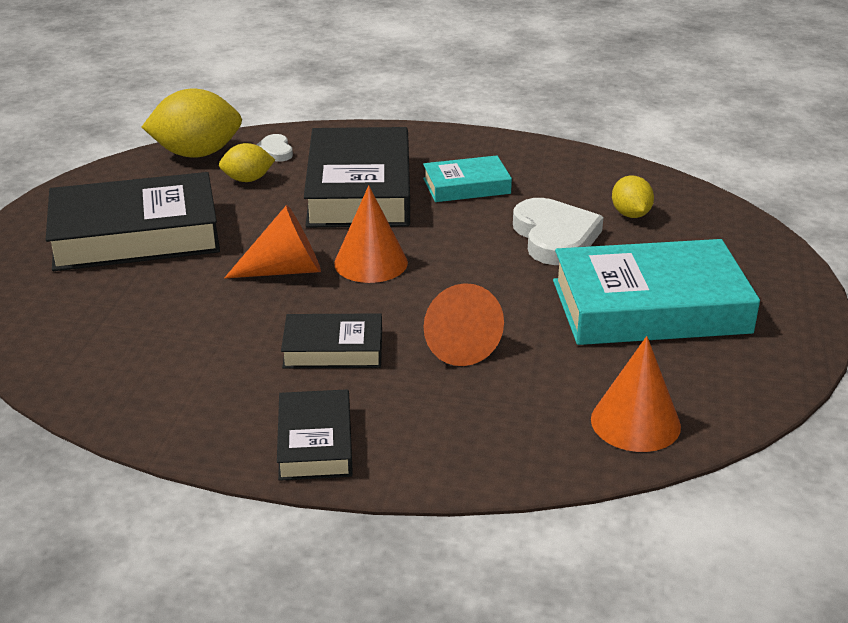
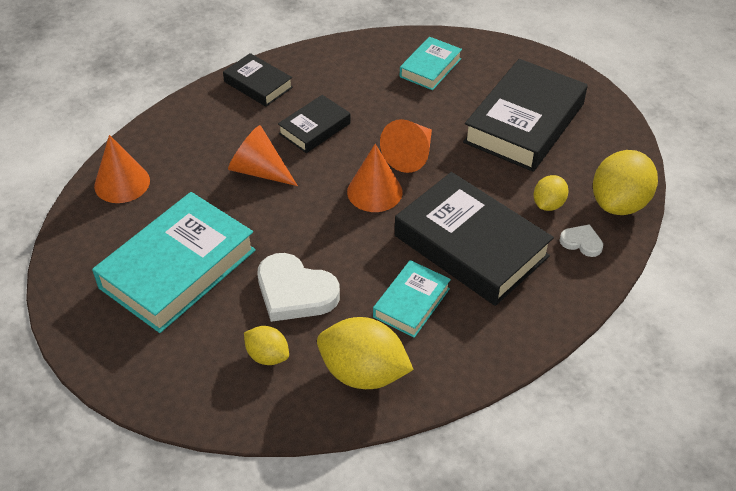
camera: 135 degrees right, 15 degrees up
none -> yellow lemon [317,317,414,389]
none -> turquoise book [400,37,462,90]

